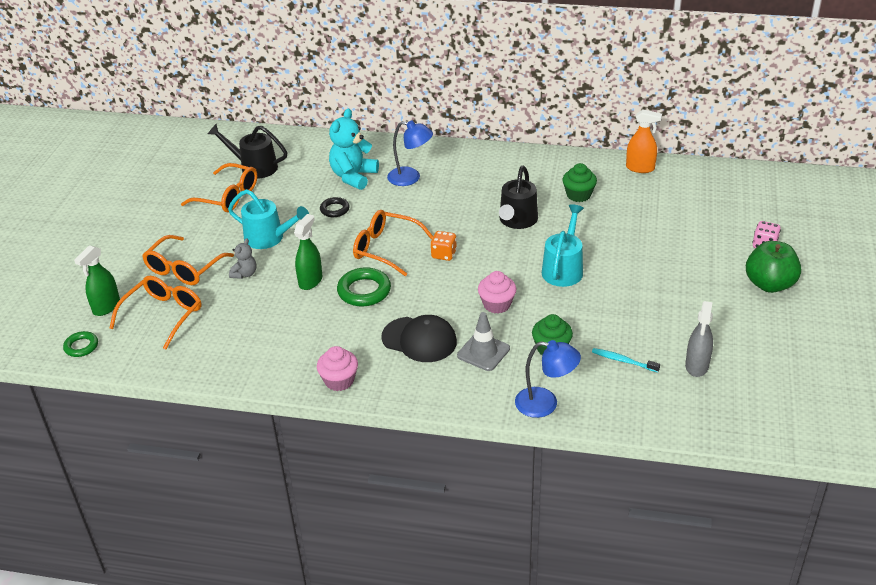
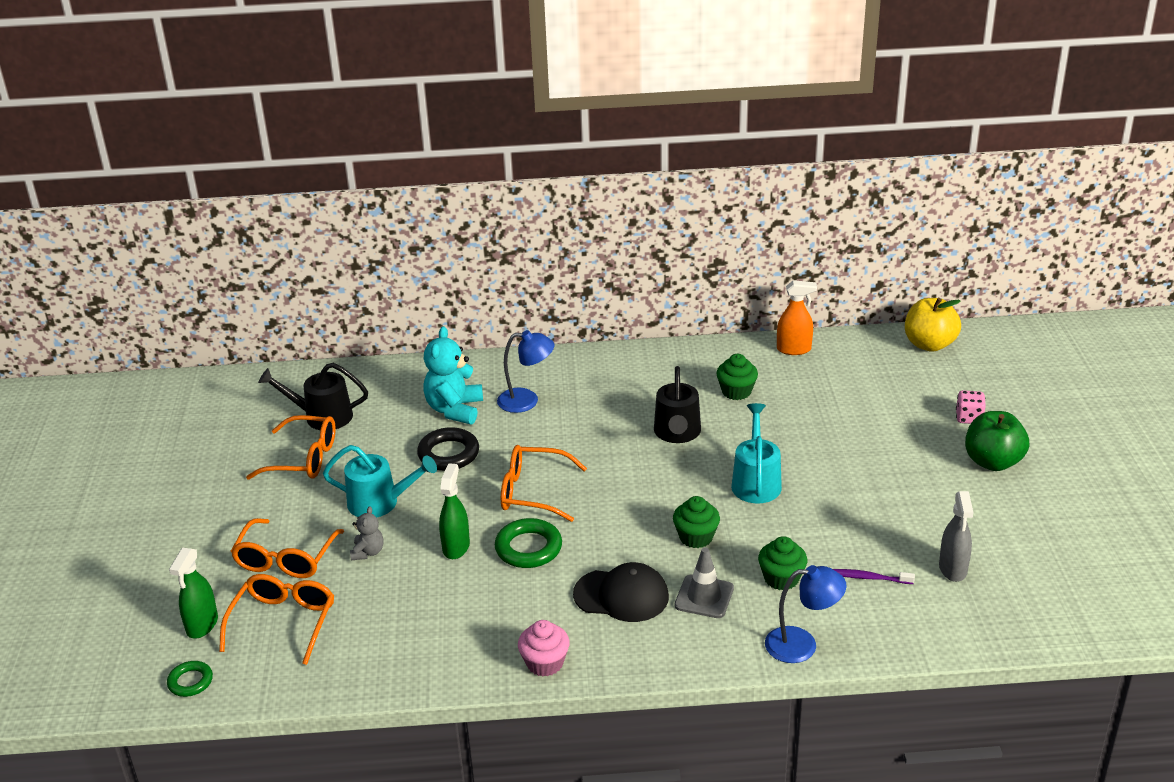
camera: 15 degrees left, 5 degrees down
black ring [320,197,350,217] -> black ring [417,427,479,471], size x1.65
orange dice [430,231,457,261] -> none
pink cupcake [478,271,516,314] -> green cupcake [673,496,720,548]
turquoise toothbrush [592,348,660,372] -> purple toothbrush [833,569,915,584]
none -> yellow apple [905,298,961,352]

